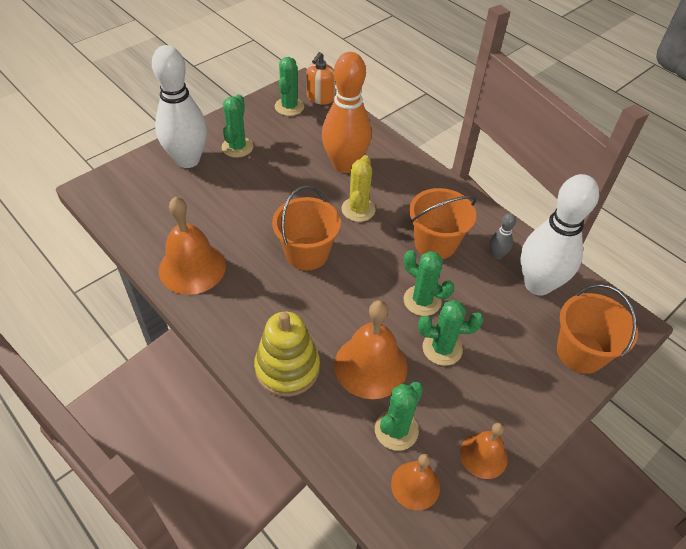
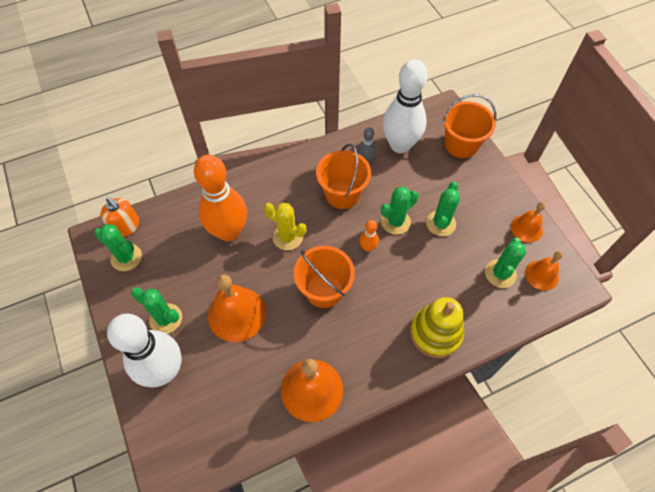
camera: 70 degrees left, 10 degrees up
orange bell [334,301,407,399] -> orange bell moved to [208,274,266,342]
green cactus [375,382,423,451] -> green cactus turned 60 degrees clockwise [485,238,526,288]
none -> orange bowling pin [359,220,379,252]

